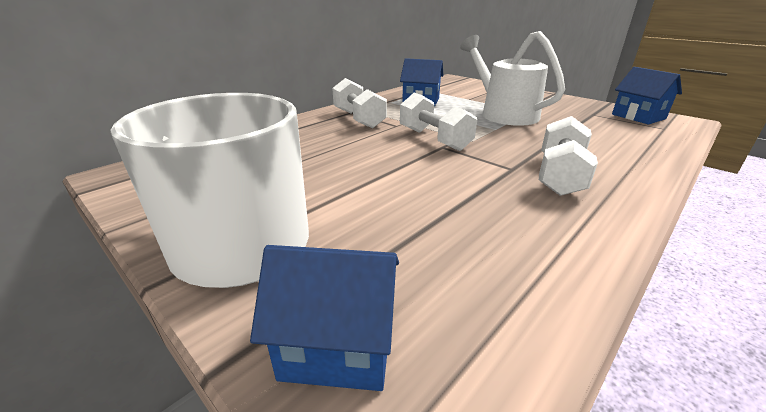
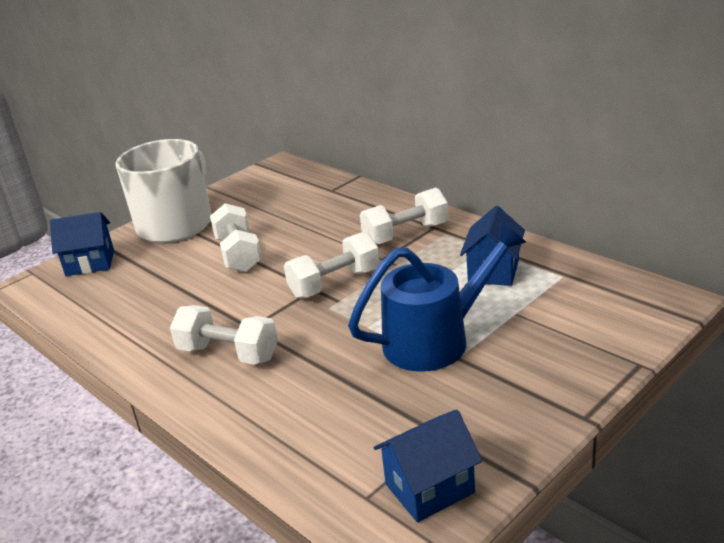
camera: 95 degrees right, 0 degrees up
blue house [250,245,399,391] -> blue house turned 75 degrees clockwise [50,212,114,276]
white watering can [460,31,565,126] -> blue watering can [348,223,526,372]
none -> white dumbbell [210,203,262,272]

